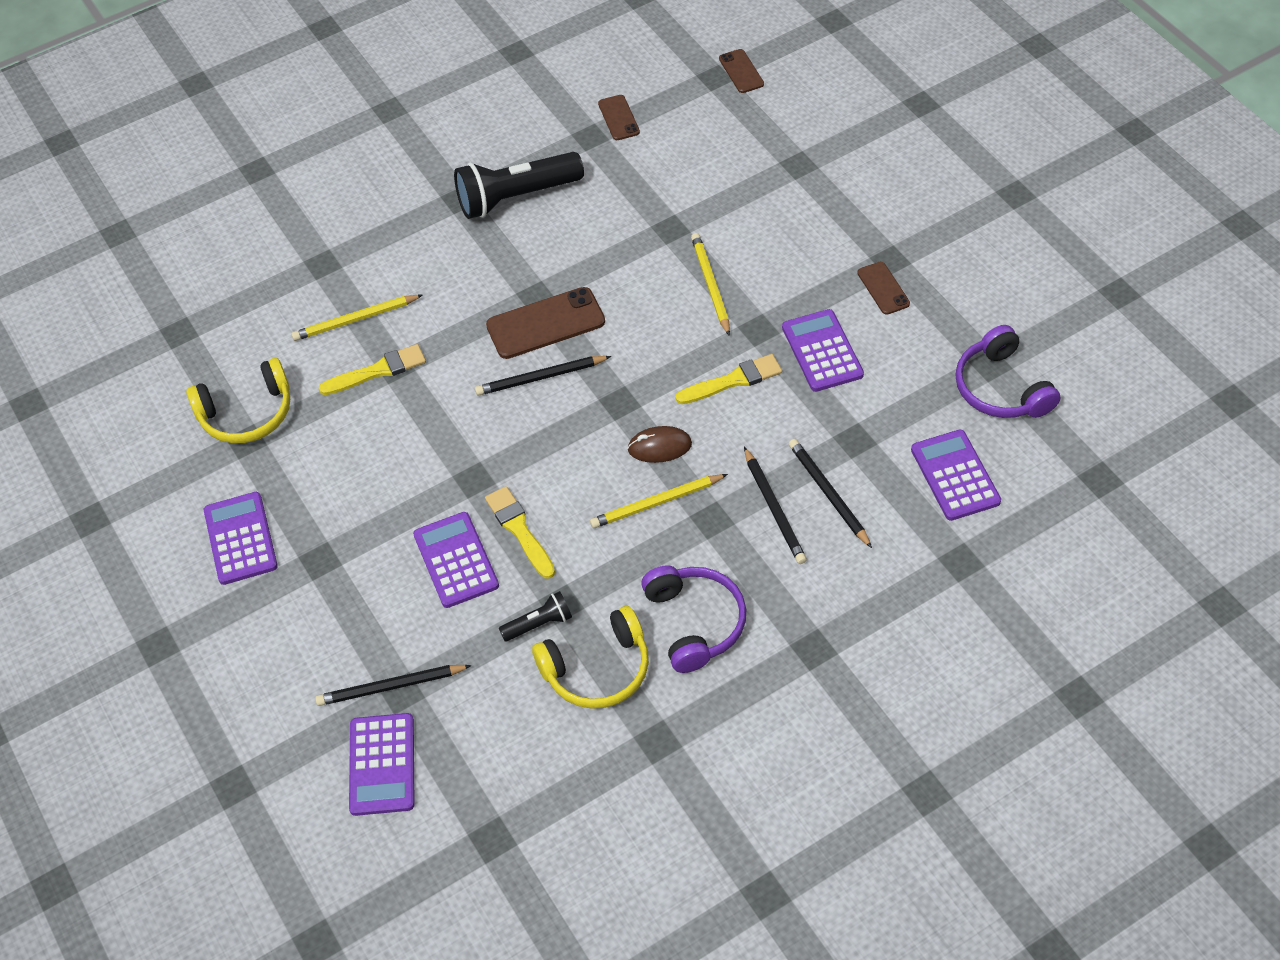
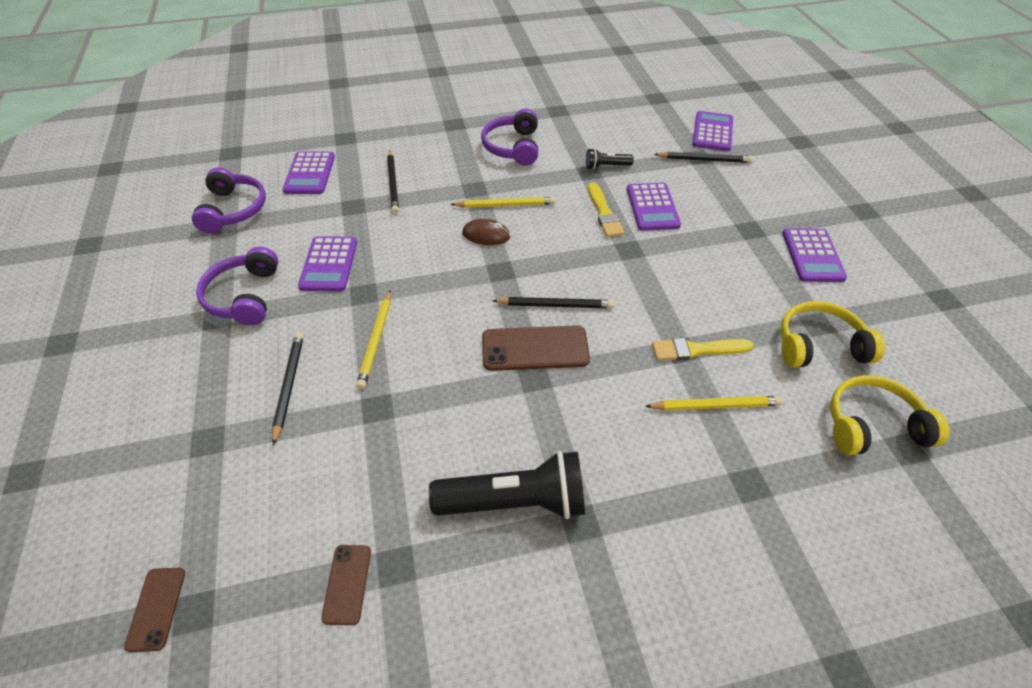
camera: 165 degrees left, 5 degrees down
yellow headphones [532,606,649,709] -> yellow headphones moved to [830,375,949,455]
yellow brush [675,354,782,404] -> none
black pencil [744,447,807,564] -> black pencil moved to [272,332,304,445]
brown phone [857,262,910,315] -> purple headphones [196,247,278,325]

